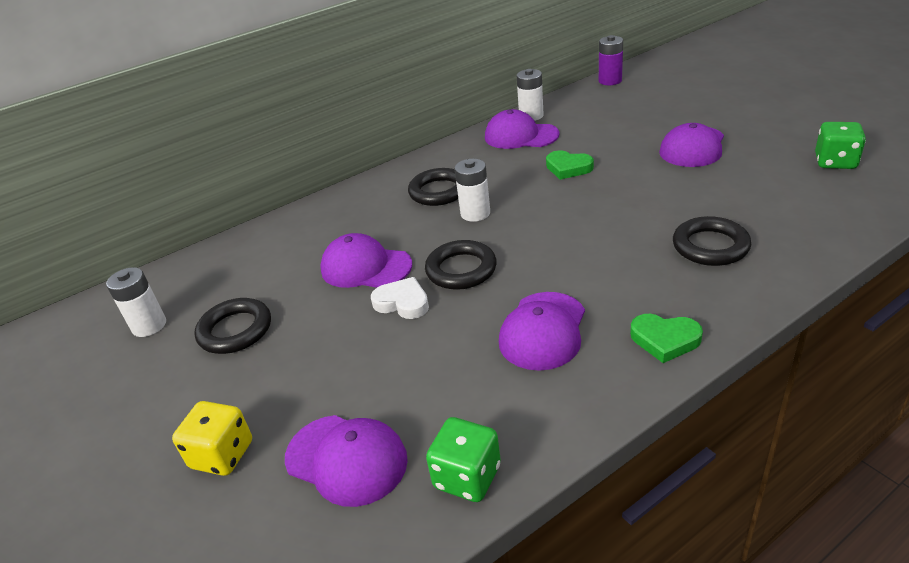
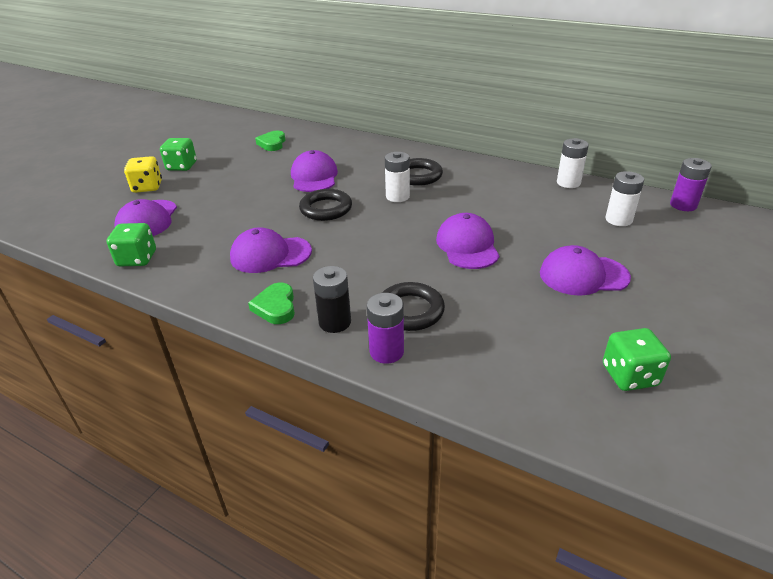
camera: 60 degrees right, 0 degrees up
white battery [106,267,166,337] -> white battery moved to [605,171,644,226]
black ring [194,298,271,354] -> none
white heart [371,277,429,319] -> none
purple cap [485,109,559,149] -> purple cap moved to [436,213,500,269]
green heart [546,150,594,180] -> green heart moved to [255,131,286,151]
none -> green dice [160,138,197,171]
none -> black battery [313,266,351,333]
none -> purple battery [367,293,404,364]

